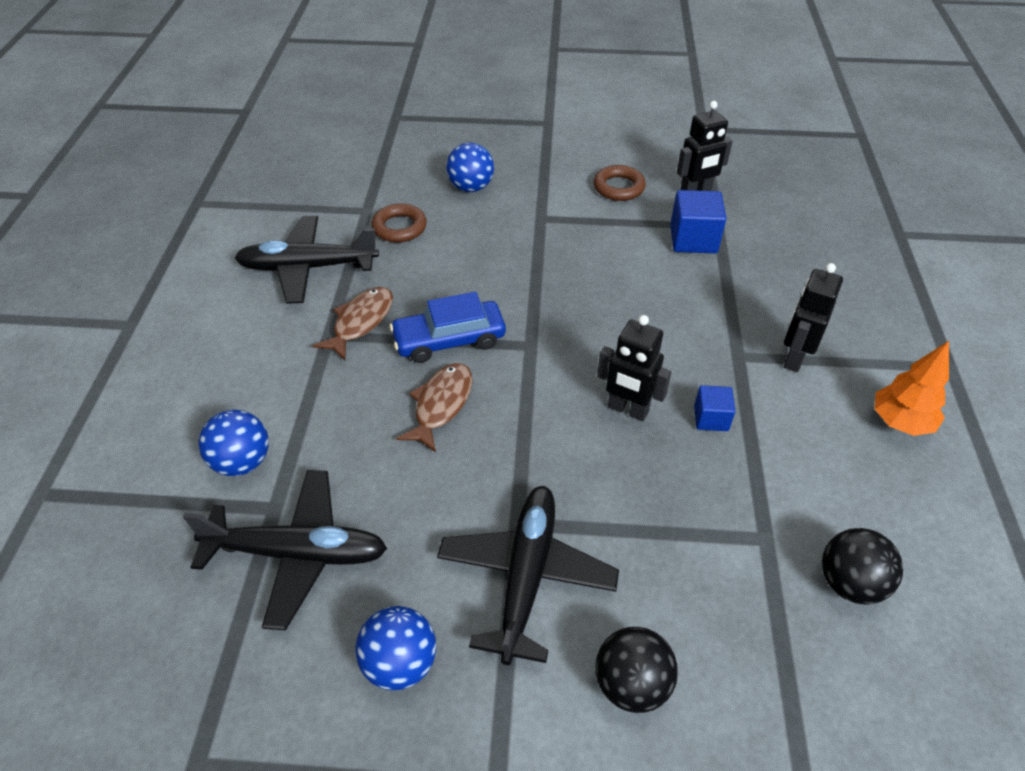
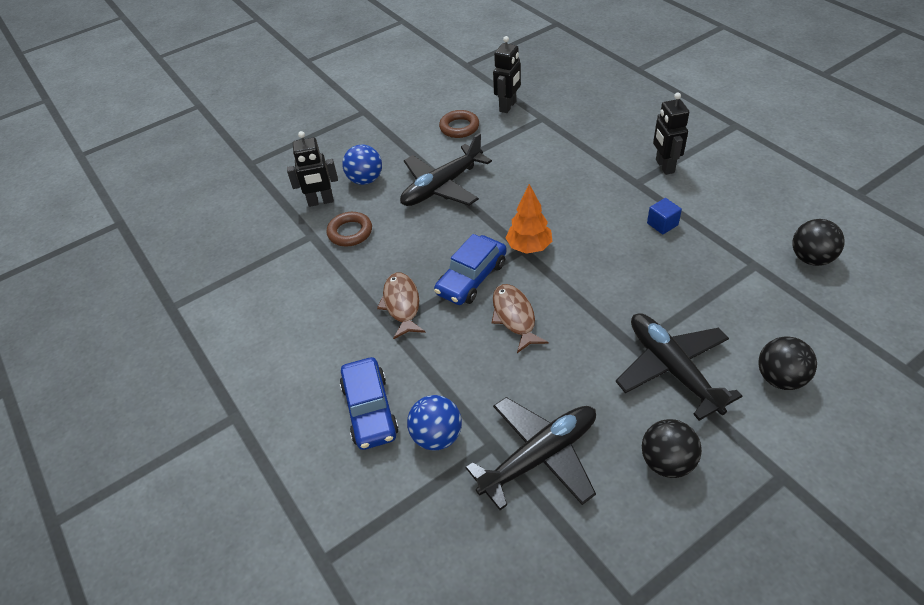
camera: 35 degrees left, 0 degrees up
black plane [235,216,379,304] -> black plane moved to [400,133,492,206]
blue ball [355,606,436,690] -> black ball [642,419,702,478]
black robot [597,315,672,421] -> black robot moved to [287,131,338,207]
blue cube [670,190,726,253] -> none
orange tree [874,341,949,436] -> orange tree moved to [505,184,552,254]
none -> blue car [340,357,399,450]

